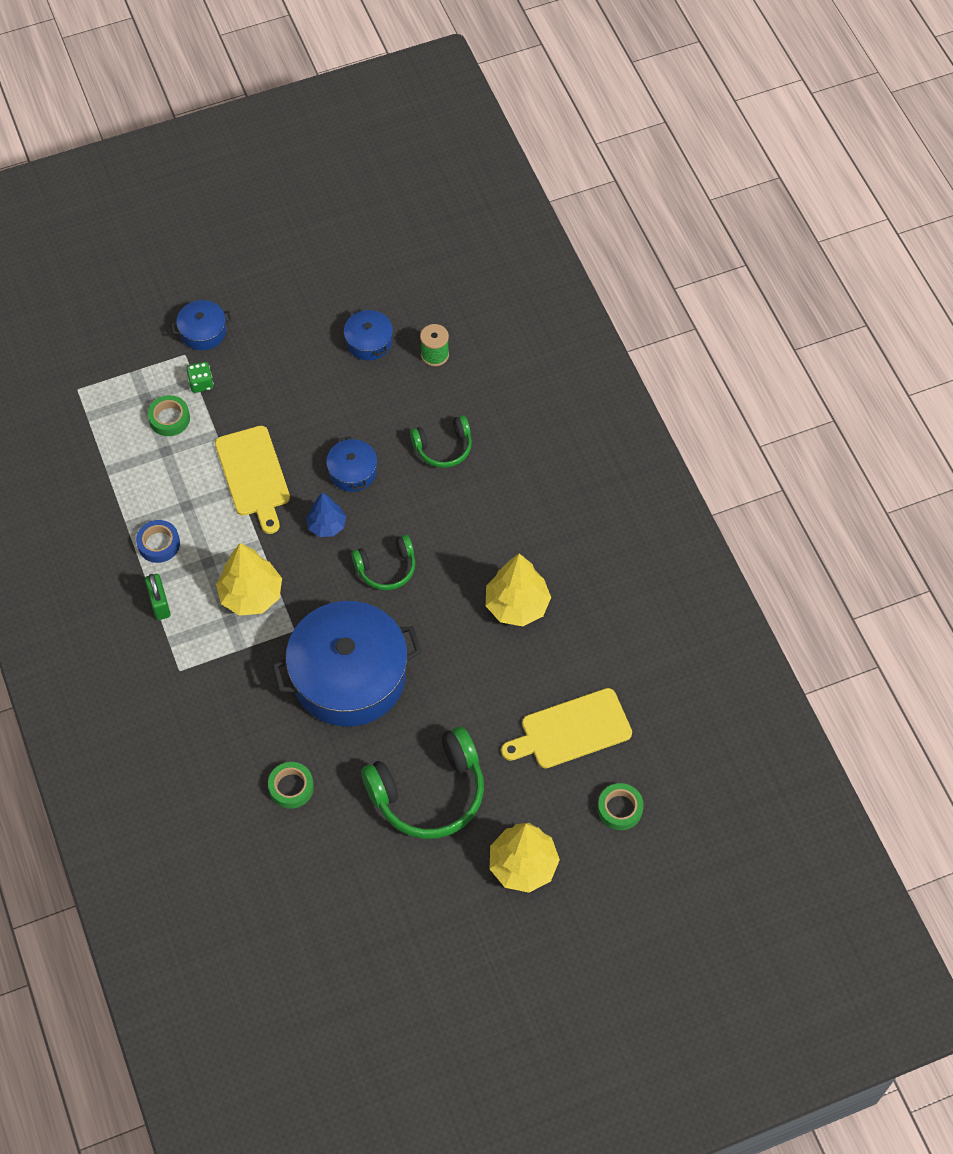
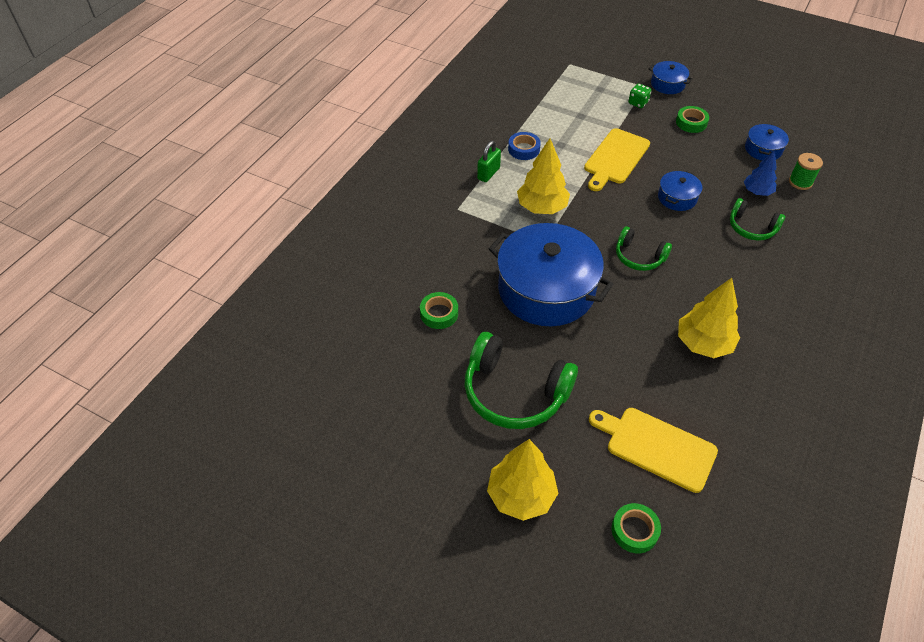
camera: 50 degrees right, 10 degrees down
green tape [148,395,190,436] -> green tape moved to [676,106,709,133]
blue tree [306,492,346,537] -> blue tree moved to [744,150,777,196]

